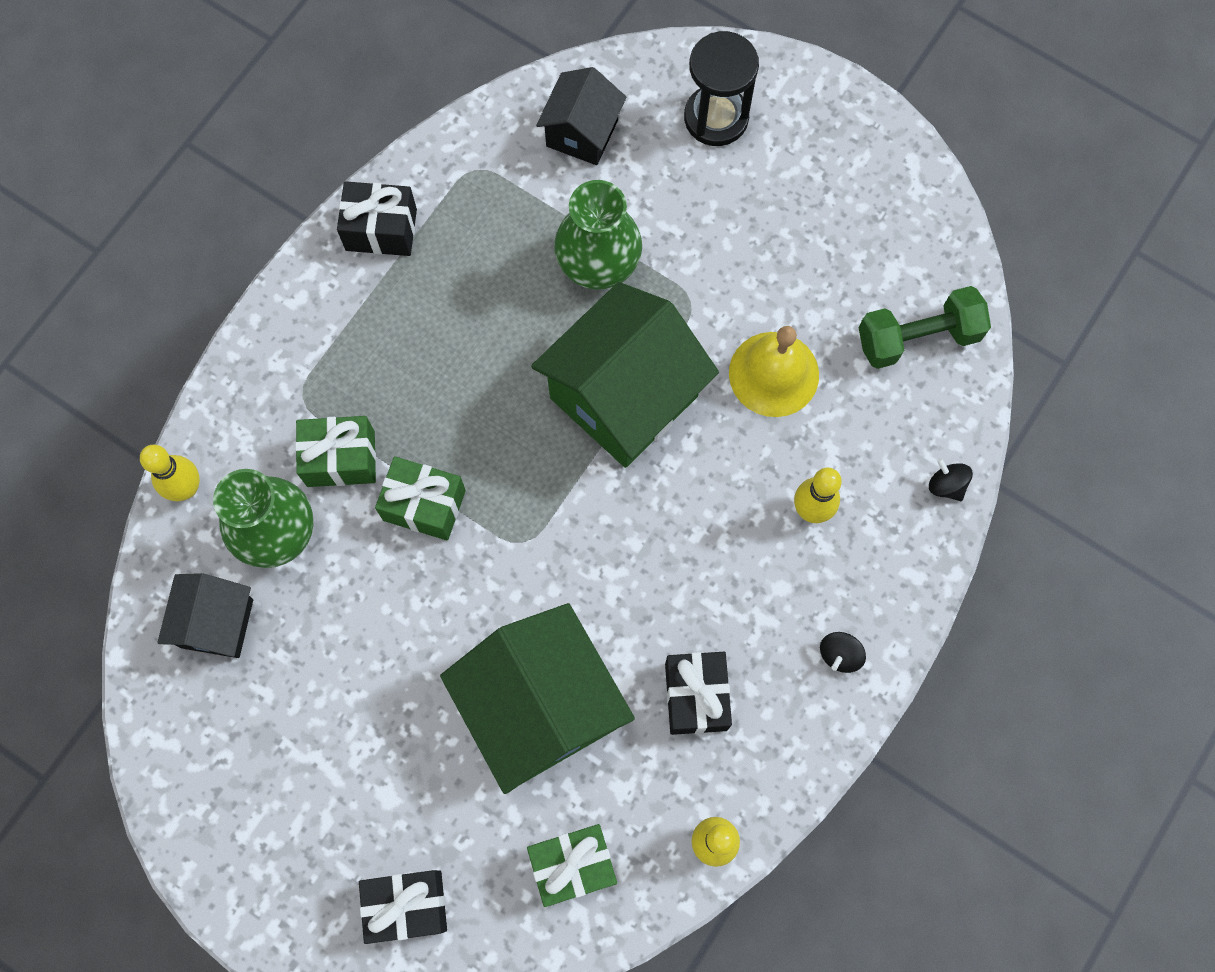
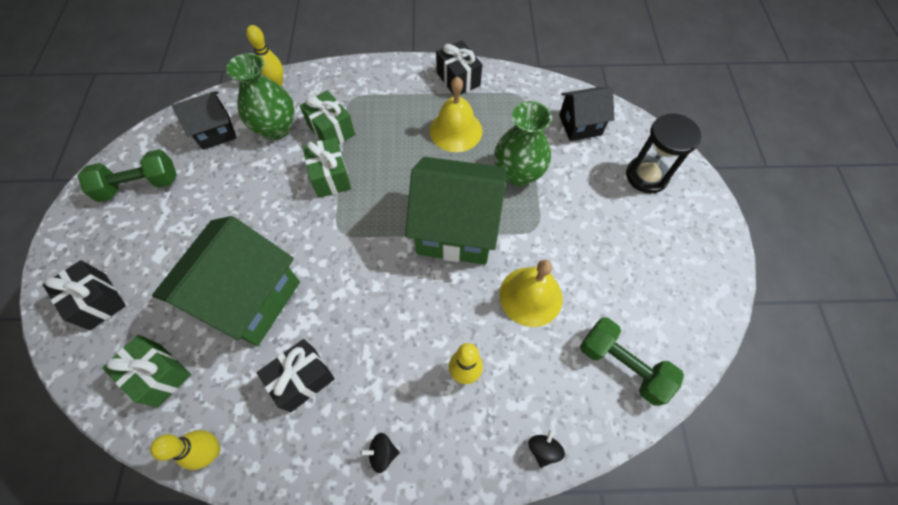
camera: 55 degrees right, 10 degrees down
none -> green dumbbell [78,149,177,202]
none -> yellow bell [430,77,482,152]

